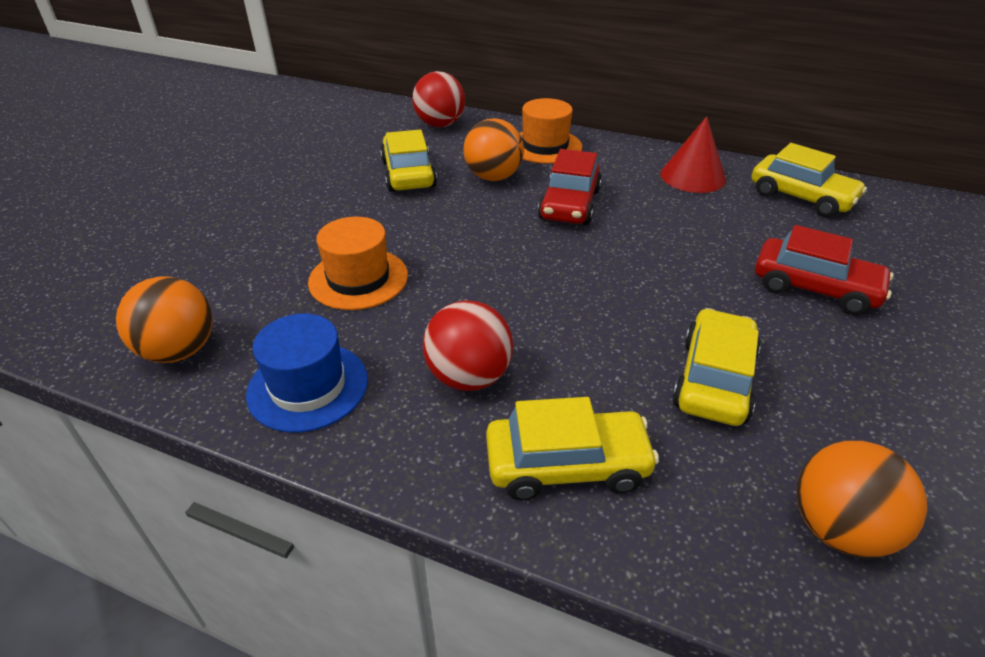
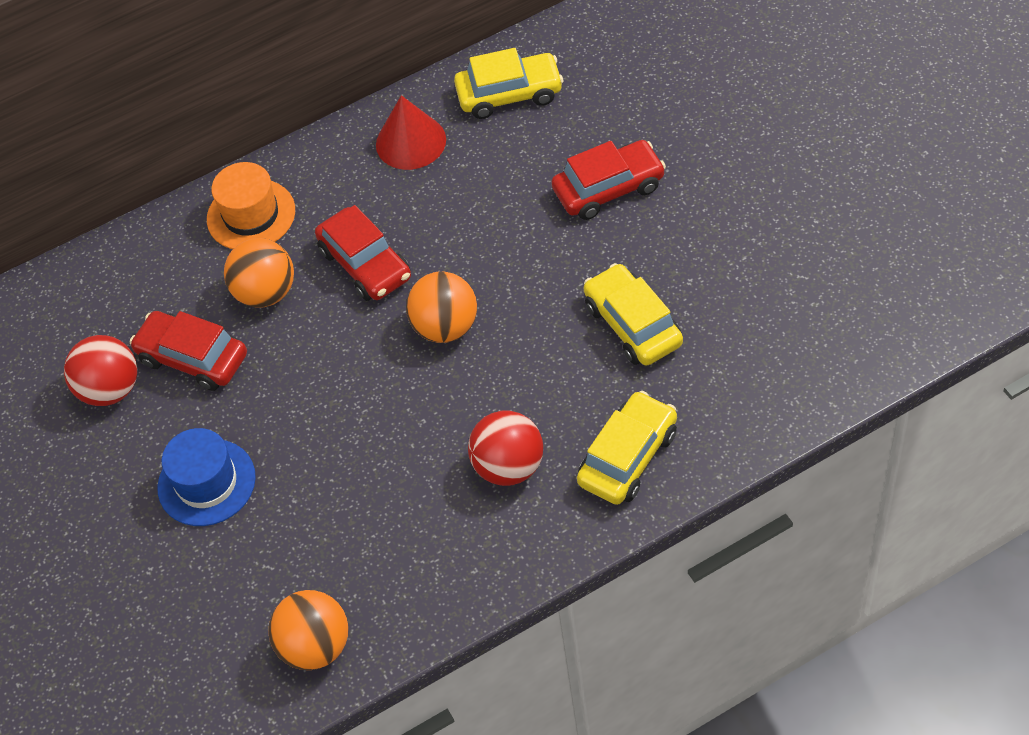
camera: 45 degrees left, 15 degrees up
blue hat [246,314,368,433] -> blue hat moved to [157,428,256,526]
orange hat [308,217,408,310] -> none
yellow car [380,129,437,192] -> red car [130,311,247,391]
red ball [412,71,465,127] -> red ball moved to [64,335,137,406]
orange ball [796,441,927,558] -> orange ball moved to [406,271,477,343]

